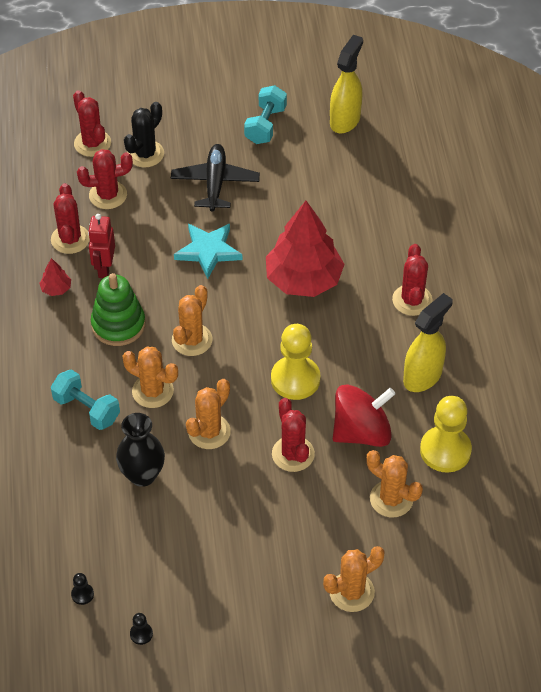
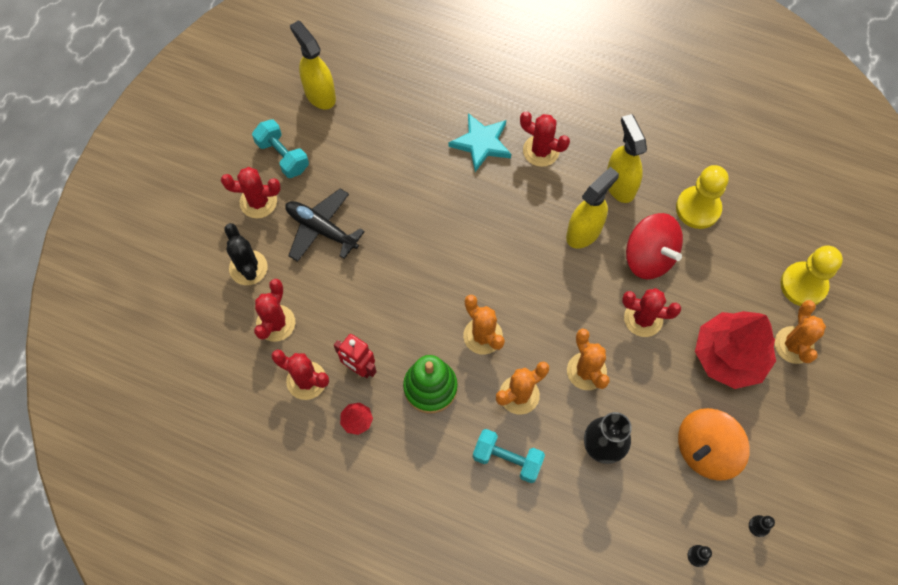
camera: 60 degrees left, 15 degrees up
turquoise dumbbell [51,369,120,430] -> turquoise dumbbell turned 45 degrees clockwise [473,429,545,483]
red cactus [73,90,111,157] -> red cactus moved to [221,167,281,218]
turquoise star [174,224,242,279] -> turquoise star moved to [449,113,511,172]
red tree [266,201,345,297] -> red tree moved to [695,311,776,389]
yellow pawn [271,324,320,400] -> yellow pawn moved to [780,246,843,306]
red spinning top [333,384,396,447] -> red spinning top turned 135 degrees clockwise [626,213,683,279]
orange cactus [367,450,423,517] -> none
none -> yellow spray bottle [566,167,619,248]
none -> orange spinning top [678,408,750,480]

